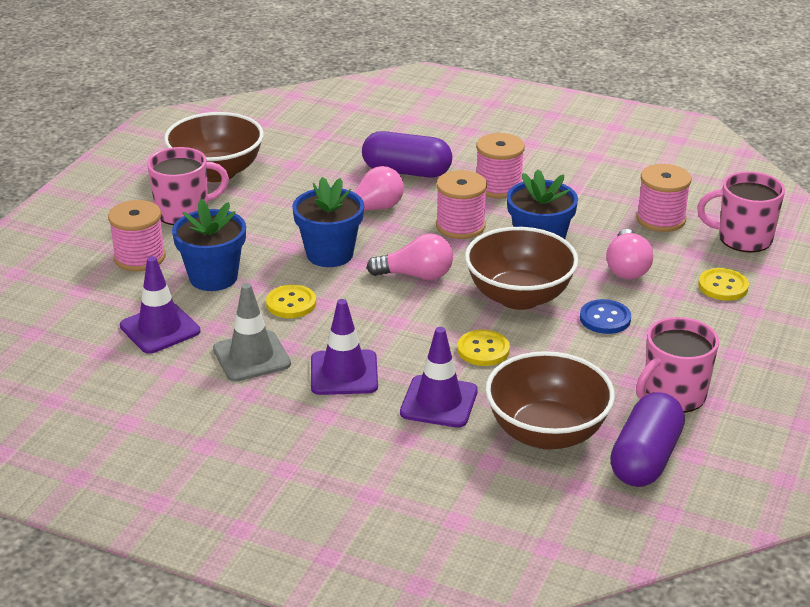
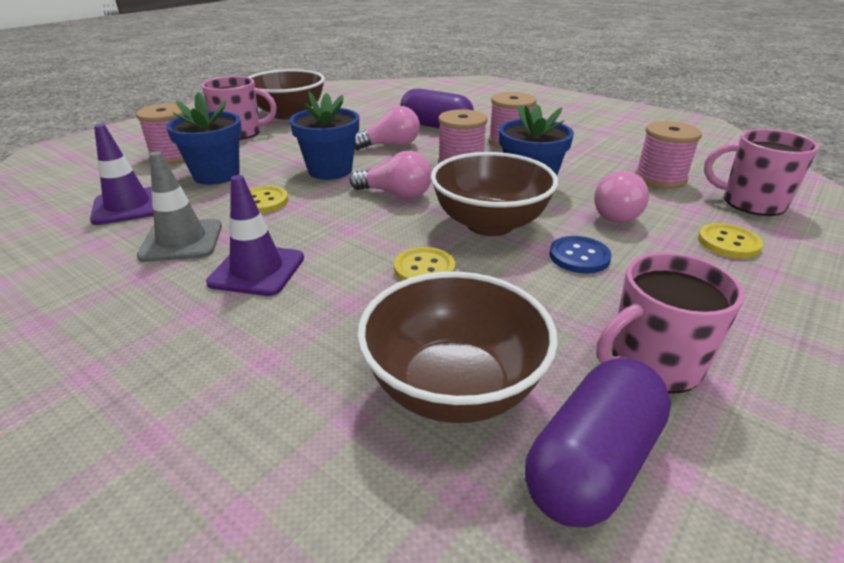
camera: 15 degrees right, 0 degrees up
purple traffic cone [400,327,478,428] -> none

